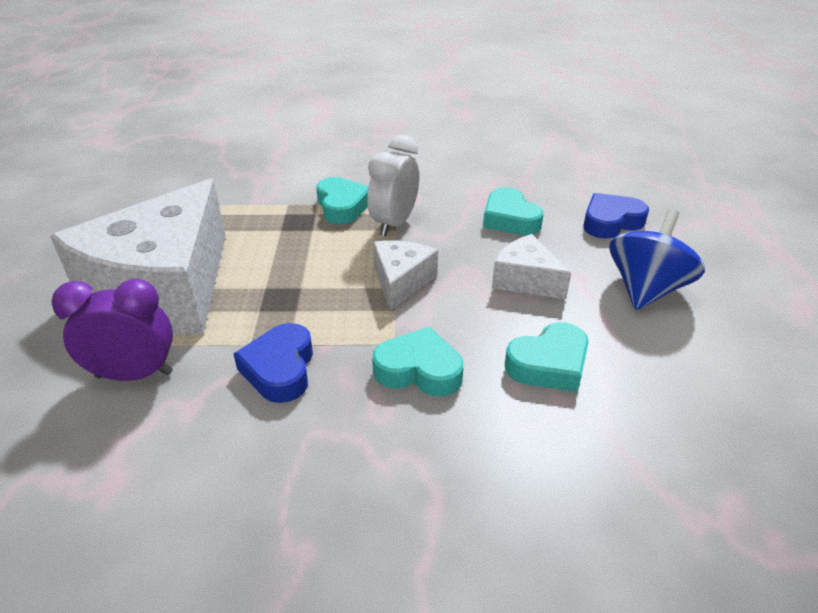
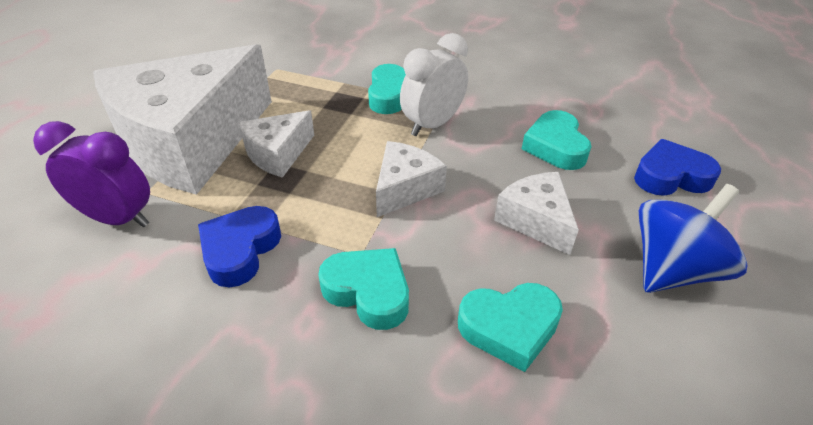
camera: 20 degrees right, 5 degrees up
none -> white cheese [239,110,314,178]

